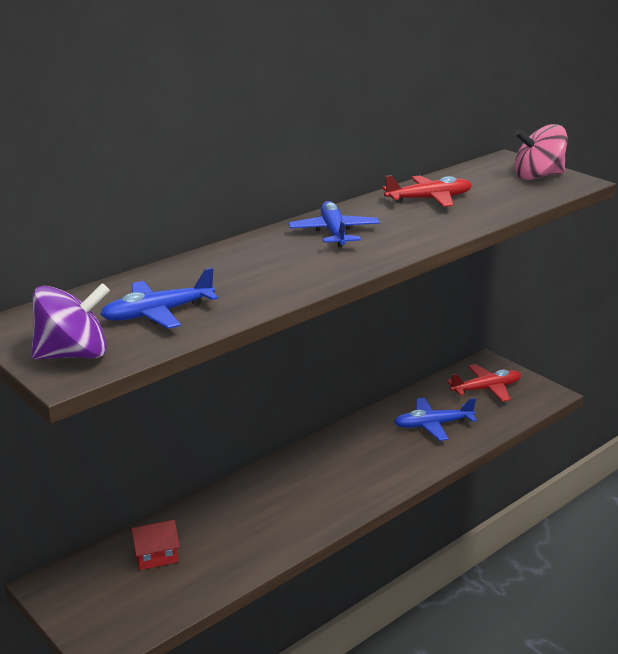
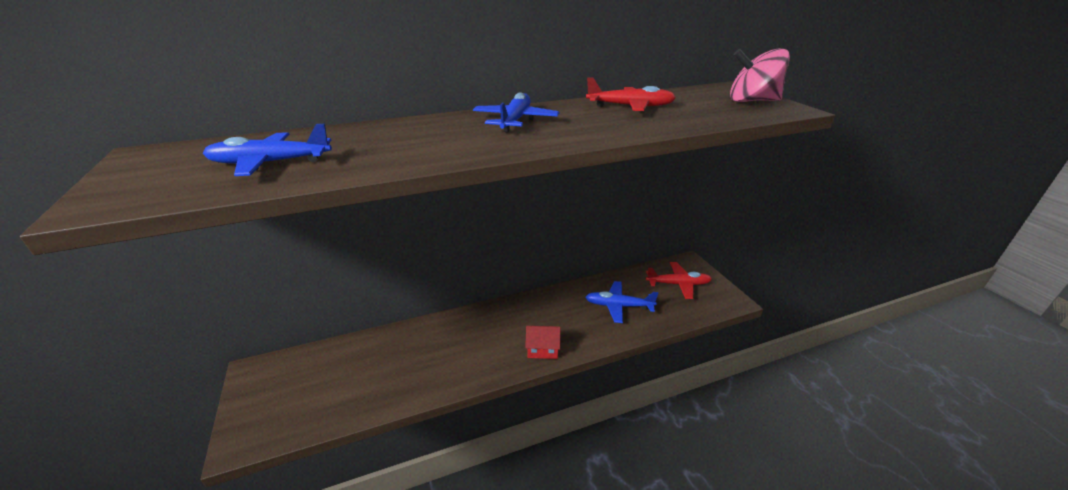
camera: 20 degrees right, 5 degrees up
purple spinning top [31,283,110,360] -> none
red house [130,520,180,570] -> red house moved to [525,326,561,359]

